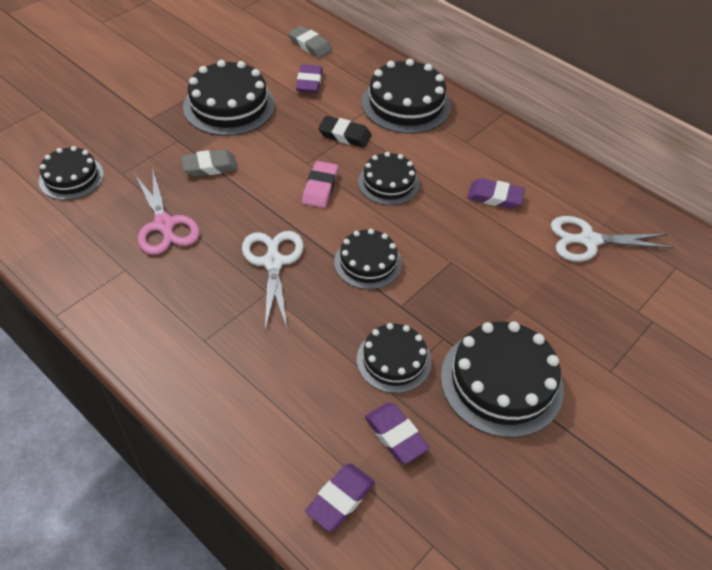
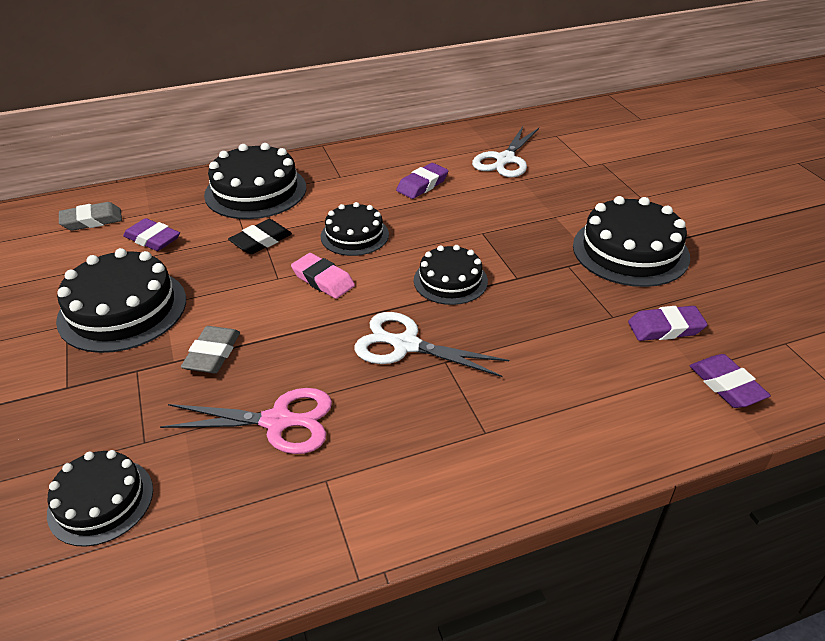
camera: 60 degrees left, 10 degrees down
black cake [357,323,432,393] -> none

